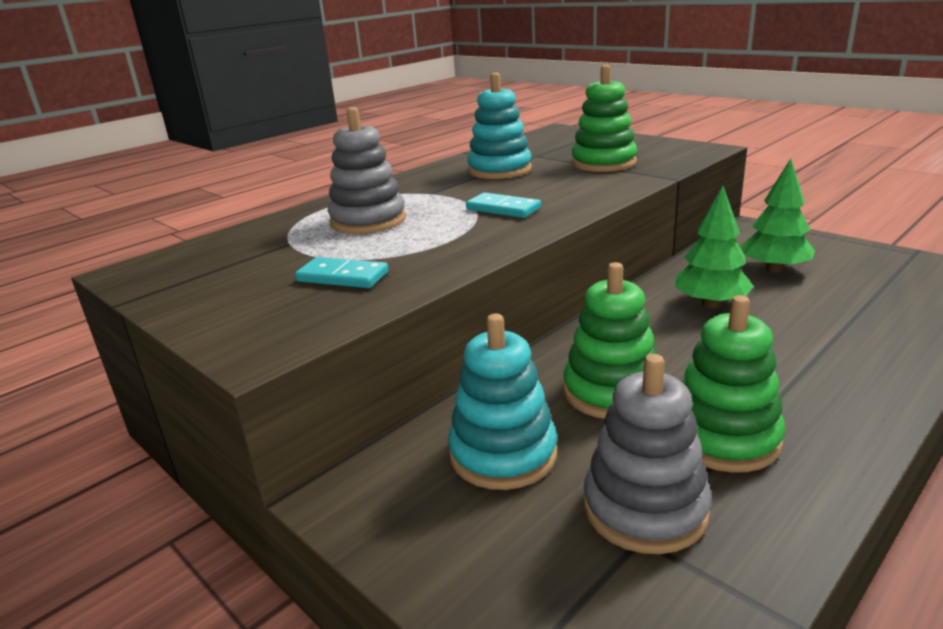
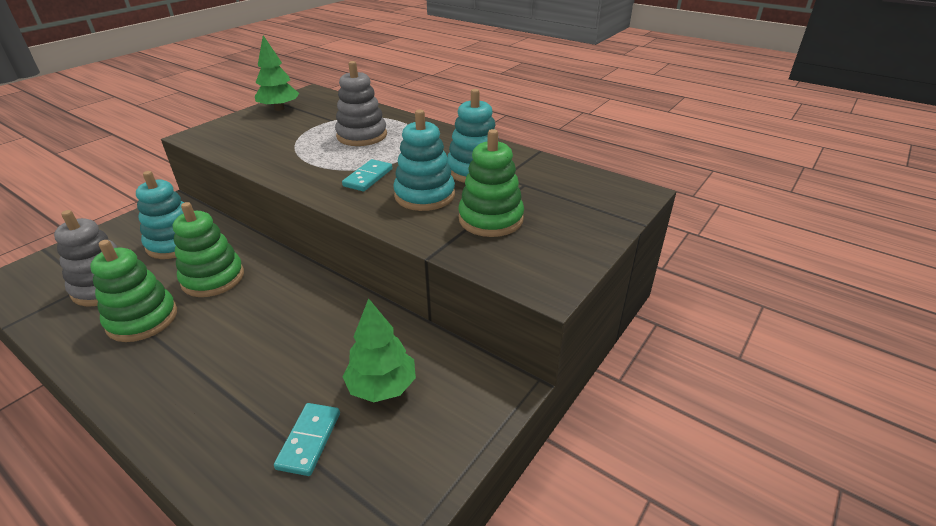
camera: 80 degrees right, 10 degrees up
turquoise domino [295,257,389,288] -> turquoise domino moved to [274,403,340,476]
green tree [675,186,754,308] -> green tree moved to [255,35,299,111]
none -> turquoise stacking toy [393,110,455,211]

